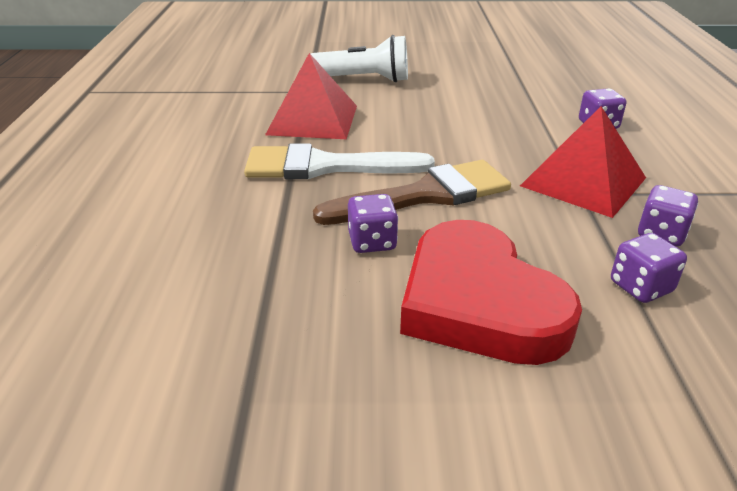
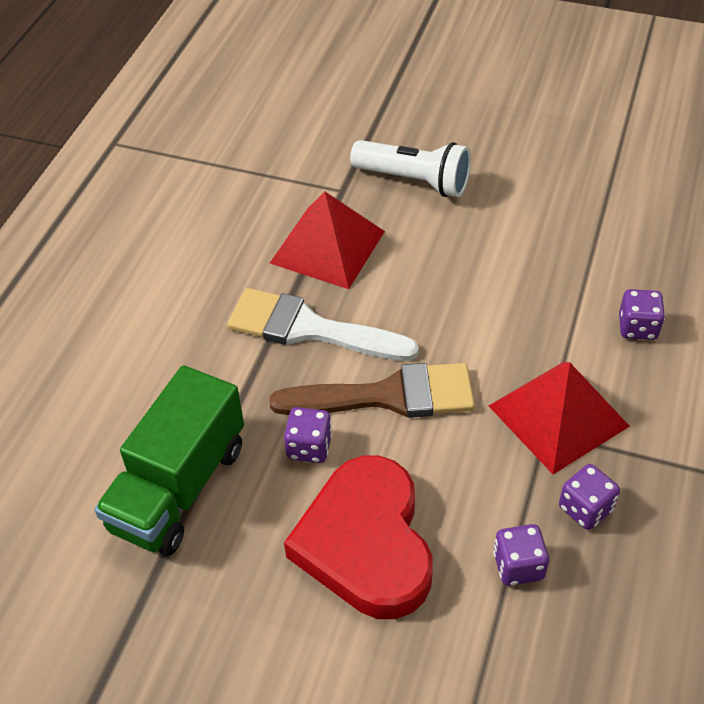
camera: 20 degrees right, 15 degrees up
none -> green truck [94,365,244,556]

